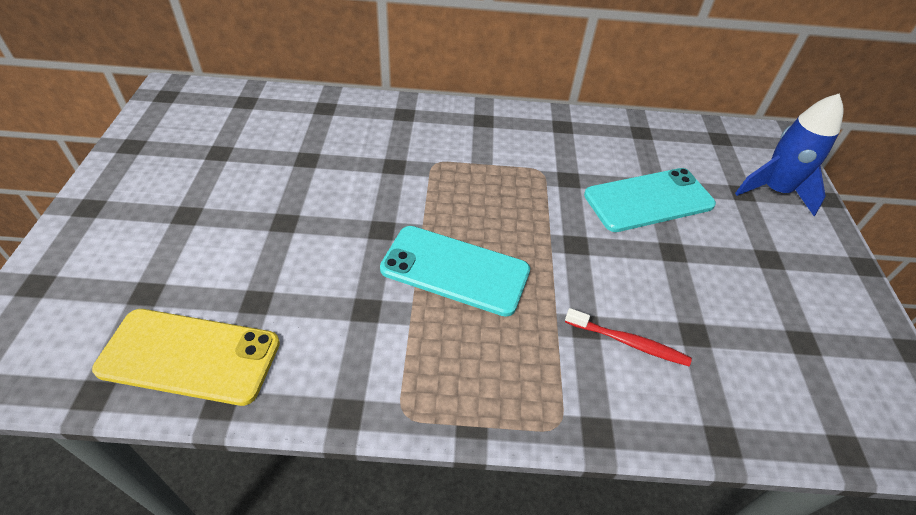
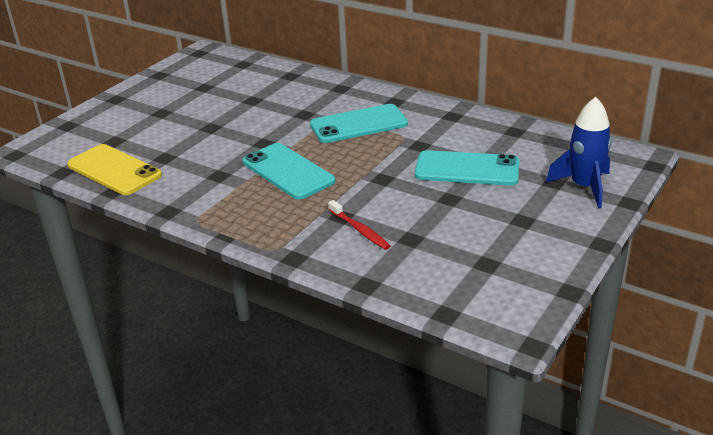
camera: 35 degrees right, 15 degrees down
none -> turquoise phone [310,104,408,143]

